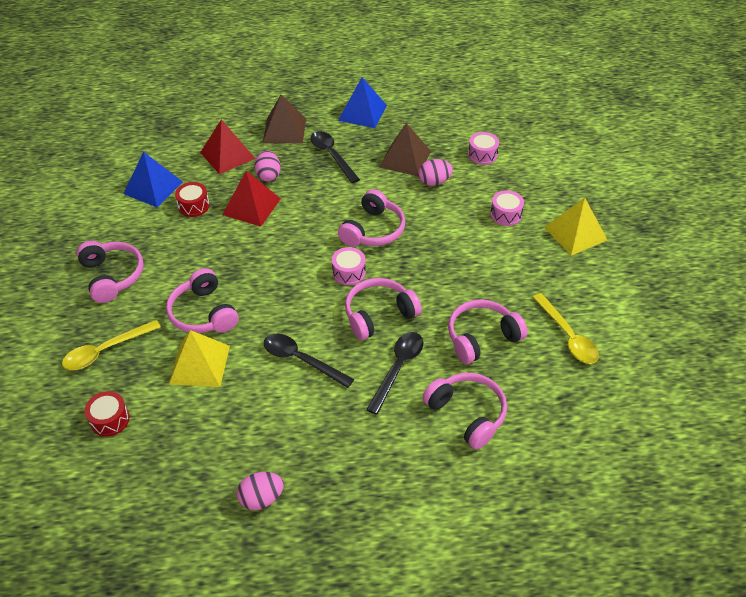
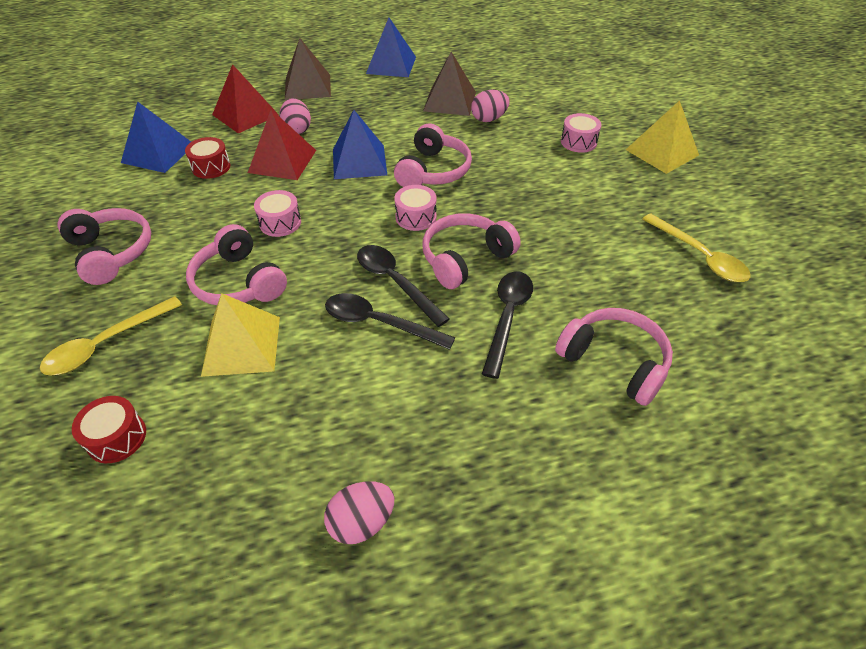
camera: 10 degrees left, 0 degrees up
black spoon [310,131,360,183] -> black spoon moved to [357,245,450,327]
pink headphones [448,299,528,364] -> none
pink drum [468,132,499,165] -> pink drum moved to [254,190,301,237]
none -> blue pyramid [333,110,387,179]

